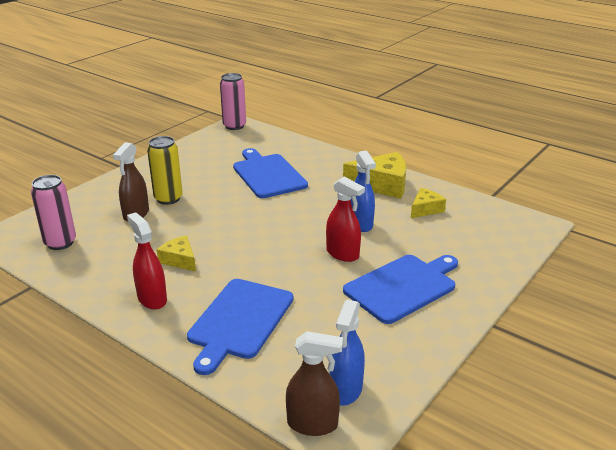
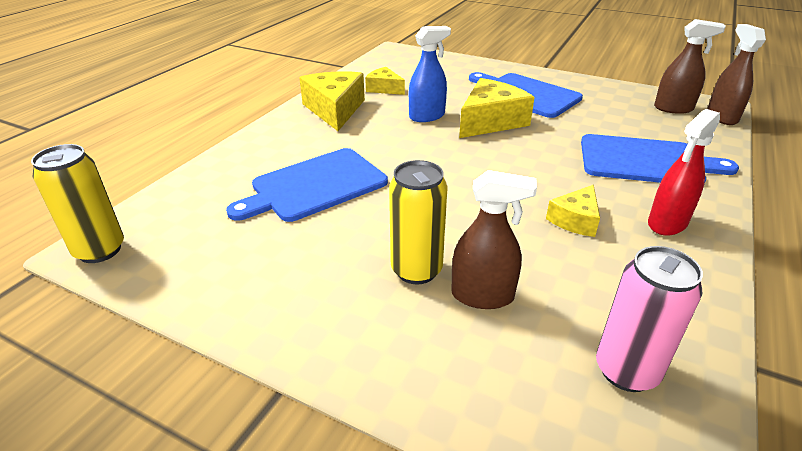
camera: 100 degrees left, 5 degrees up
pink can [220,73,246,130] -> yellow can [31,144,124,263]
red spray bottle [326,177,365,262] -> yellow cheese [459,78,535,138]
blue spray bottle [330,300,365,406] -> brown spray bottle [654,19,726,114]

